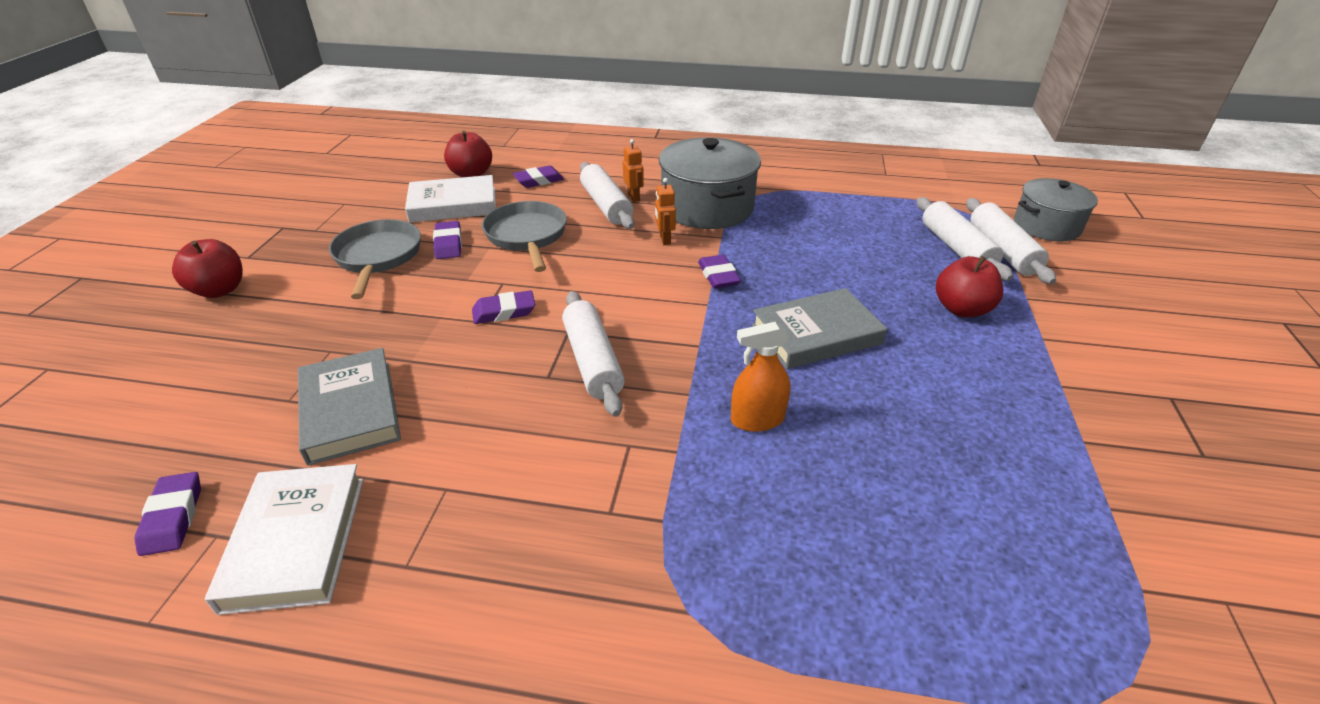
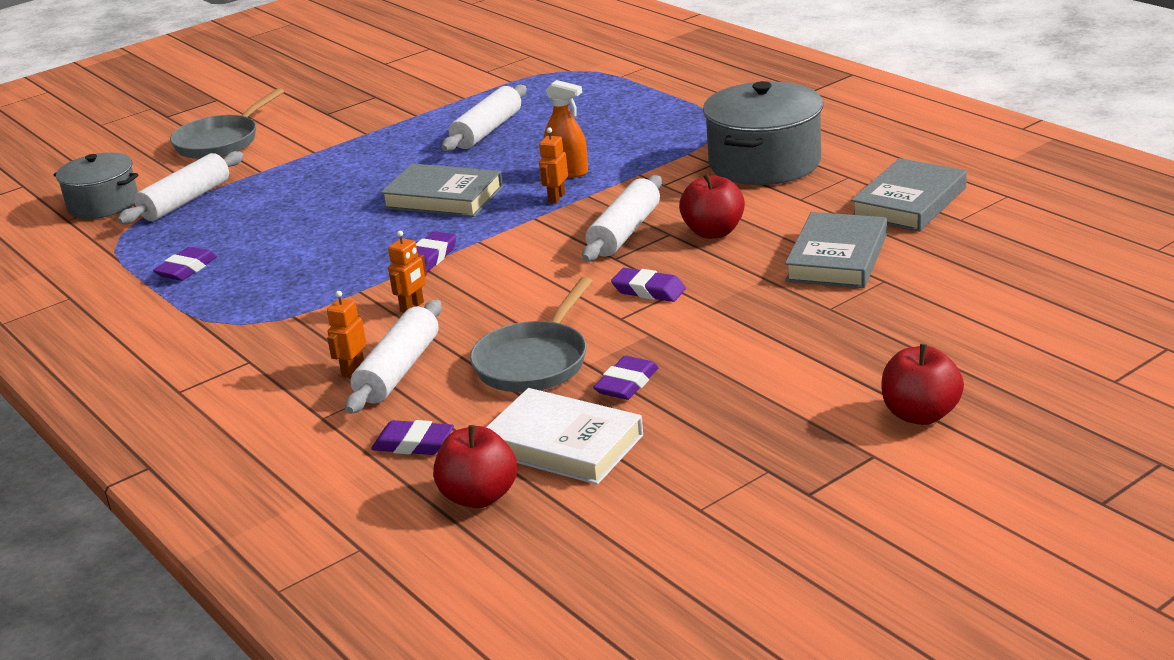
camera: 135 degrees left, 10 degrees down
purple eraser [135,472,201,556] -> purple eraser moved to [153,247,217,281]
white book [205,464,363,615] -> grey book [851,158,967,231]
grey pan [329,219,421,299] -> grey pan moved to [170,88,284,159]
grey pot [659,137,761,229] -> grey pot moved to [703,81,823,185]
white rolling pin [917,197,1013,281] -> white rolling pin moved to [442,85,527,151]
red apple [936,256,1003,317] -> red apple moved to [679,173,745,239]
none -> orange robot [539,127,568,203]

